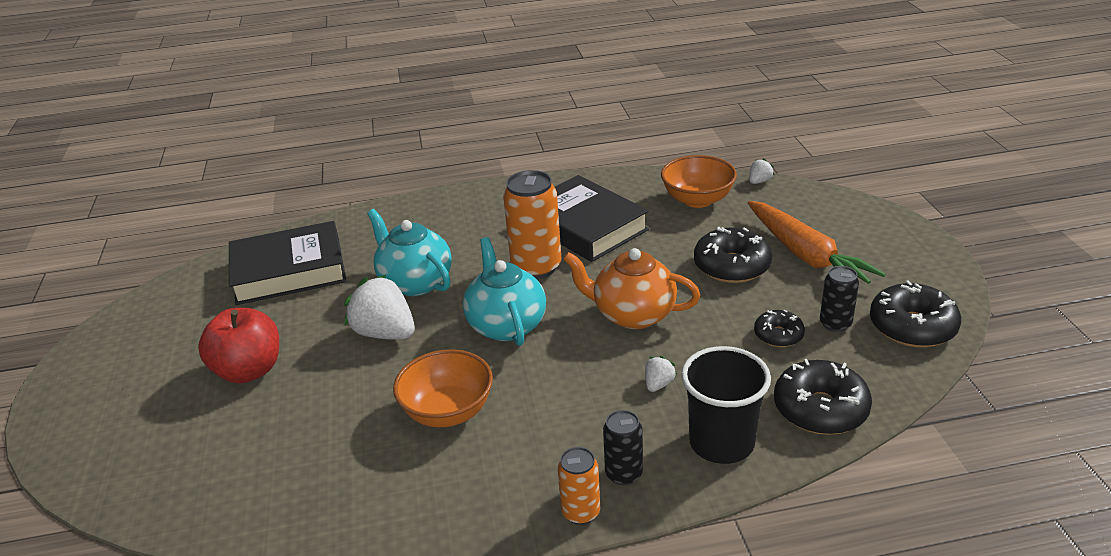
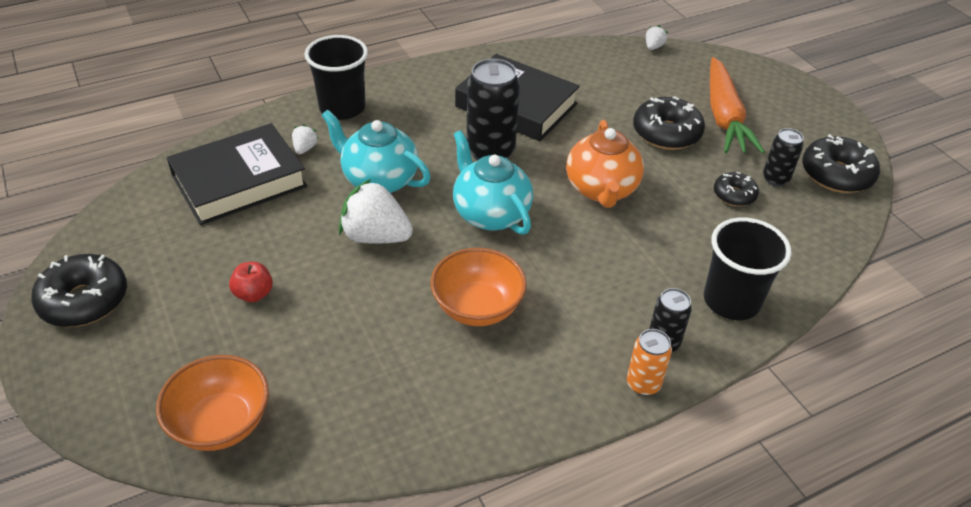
camera: 20 degrees left, 10 degrees up
red apple [198,308,279,383] -> red apple [229,262,273,302], size x0.53
orange can [503,170,561,279] -> black can [467,59,520,161]
orange teapot [563,248,700,329] -> orange teapot turned 90 degrees counterclockwise [566,120,644,208]
white strawberry [645,356,677,392] -> white strawberry moved to [292,124,319,154]
orange bowl [661,155,737,208] -> orange bowl moved to [156,355,269,451]
orange carrot [748,201,886,284] -> orange carrot turned 45 degrees clockwise [710,57,765,154]
black donut [774,359,872,435] -> black donut moved to [31,254,127,327]
none -> black cup [304,35,368,120]

